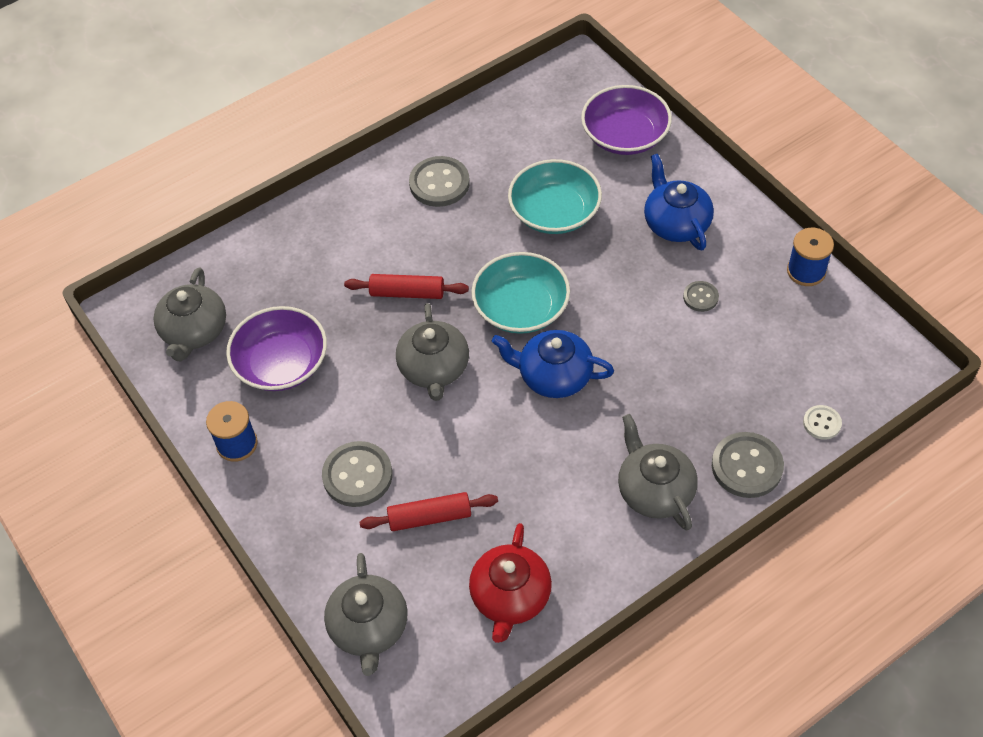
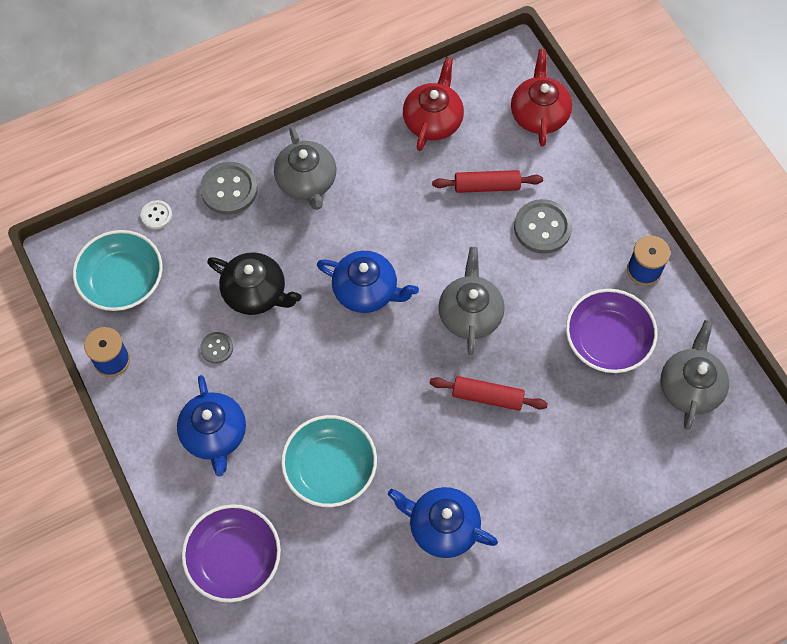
camera: 175 degrees left, 10 degrees up
grey teapot [324,553,407,676] -> red teapot [511,49,572,146]
grey button [409,156,470,207] -> blue teapot [388,487,498,558]
turquoise bowl [471,252,570,334] -> turquoise bowl moved to [73,230,163,311]
none -> black teapot [207,252,302,315]

